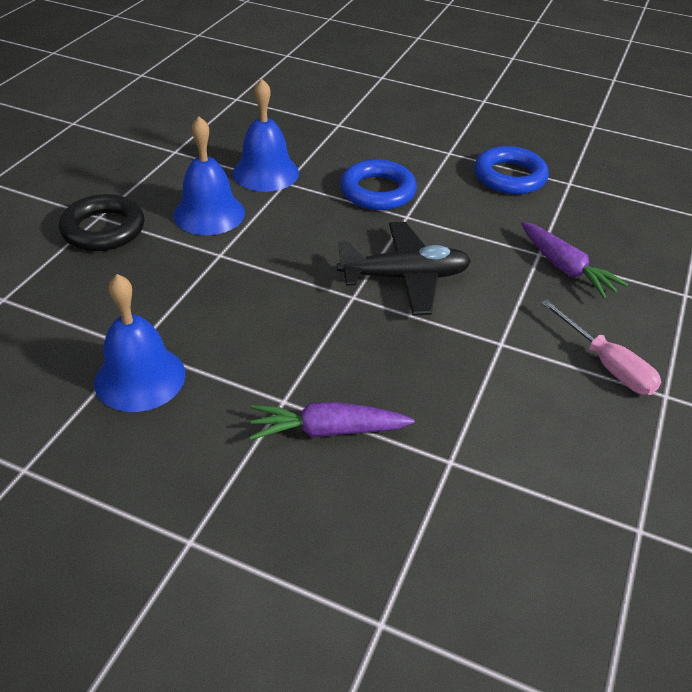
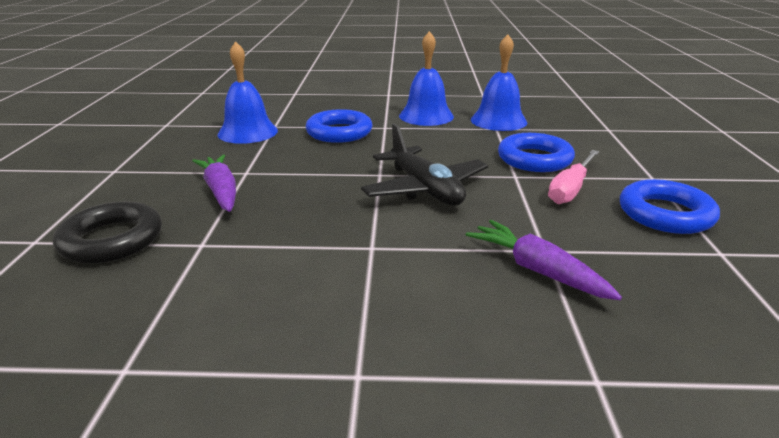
camera: 70 degrees right, 15 degrees down
black ring [59,194,144,251] -> black ring moved to [53,201,162,264]
purple carrot [521,222,628,299] -> purple carrot turned 105 degrees clockwise [466,220,622,300]
pink screwdriver [541,299,661,395] -> pink screwdriver moved to [548,150,599,204]
none -> blue ring [305,109,372,143]

